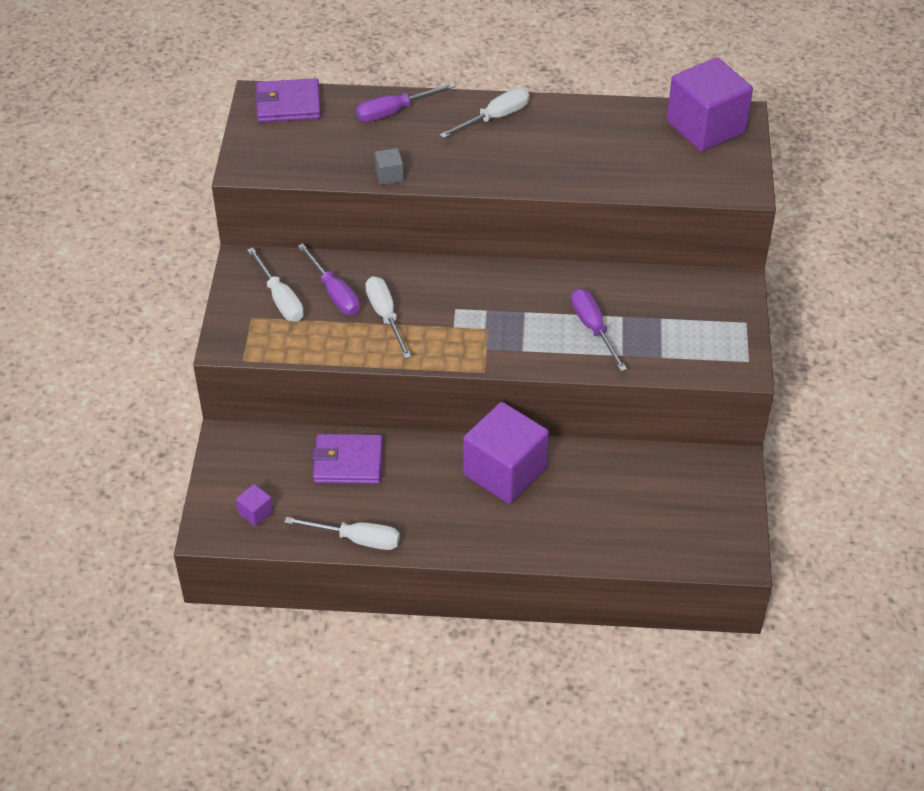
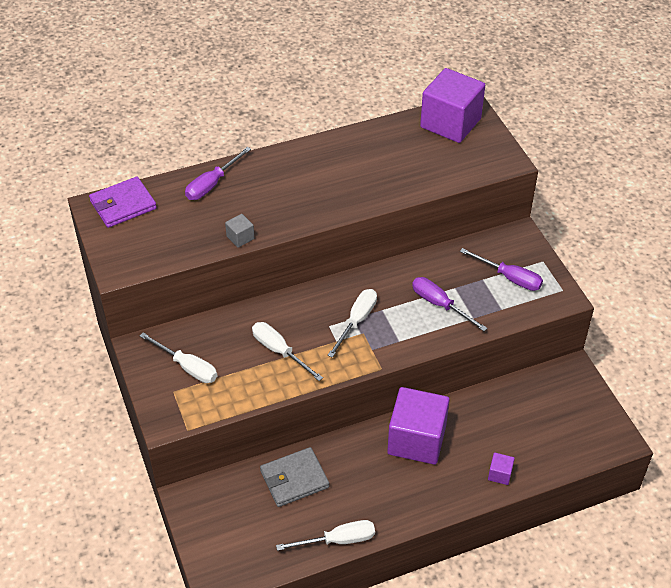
camera: 25 degrees left, 0 degrees up
purple cube [236,484,273,527] -> purple cube moved to [488,452,515,485]
purple screwdriver [298,243,360,315] -> purple screwdriver moved to [460,248,543,291]
purple wallet [312,434,383,484] -> grey wallet [260,447,329,507]
white screwdriver [440,88,530,139] -> white screwdriver moved to [327,289,377,358]

